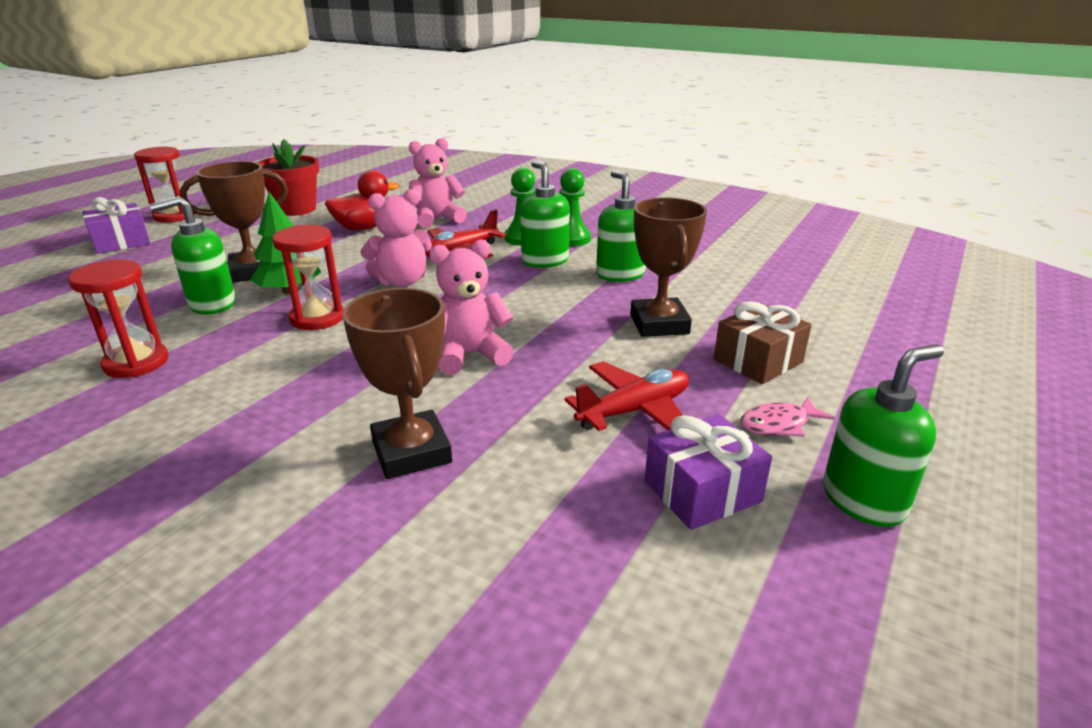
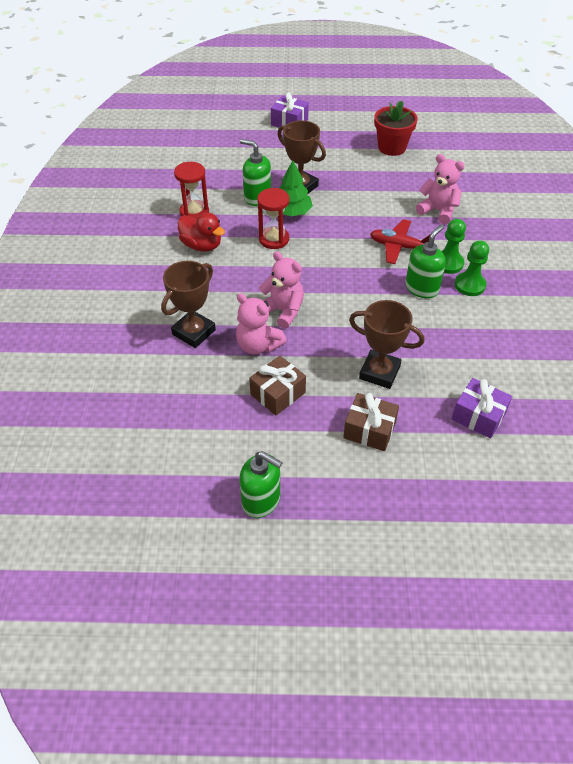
camera: 60 degrees right, 20 degrees up
red hourglass [134,146,195,223] -> none
red duck [325,170,399,230] -> red duck moved to [178,212,225,252]
pink teddy bear [360,189,432,287] -> pink teddy bear moved to [236,293,287,355]
red plane [565,361,689,431] -> brown gift [249,356,306,415]
green soap dispenser [596,170,646,282] -> none
brown trophy [630,197,707,337] -> brown trophy turned 60 degrees clockwise [349,300,424,389]
purple gift [645,414,772,530] -> purple gift moved to [452,378,512,439]
pink fish [740,397,835,437] -> none

